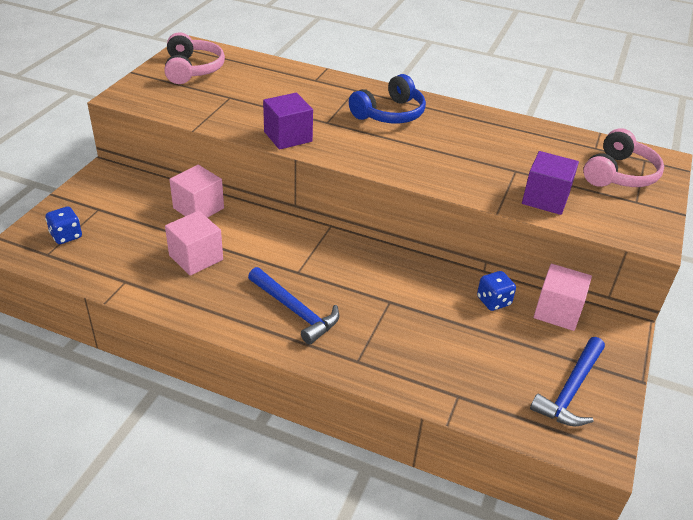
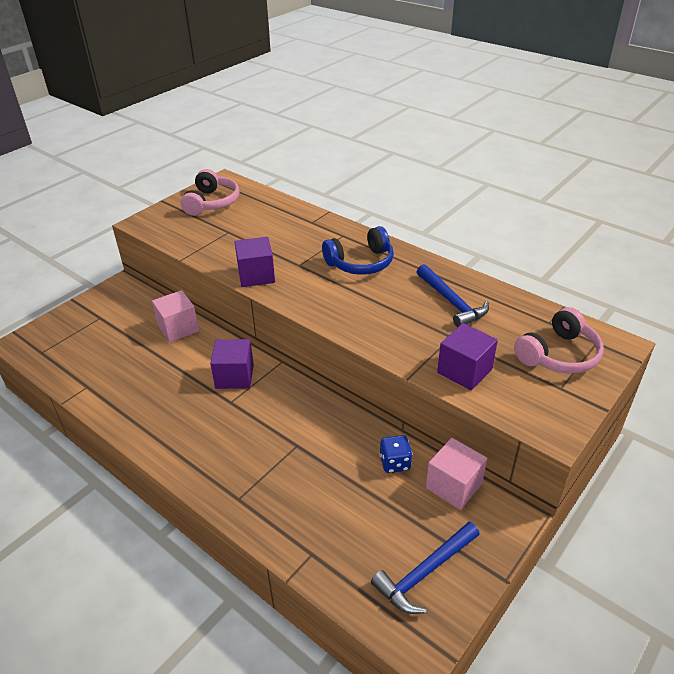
camera: 20 degrees right, 0 degrees up
blue dice [45,206,82,244] -> none
pink cube [165,211,223,276] -> none
blue hammer [248,267,339,345] -> blue hammer moved to [417,264,489,327]
none -> purple cube [210,339,254,389]

